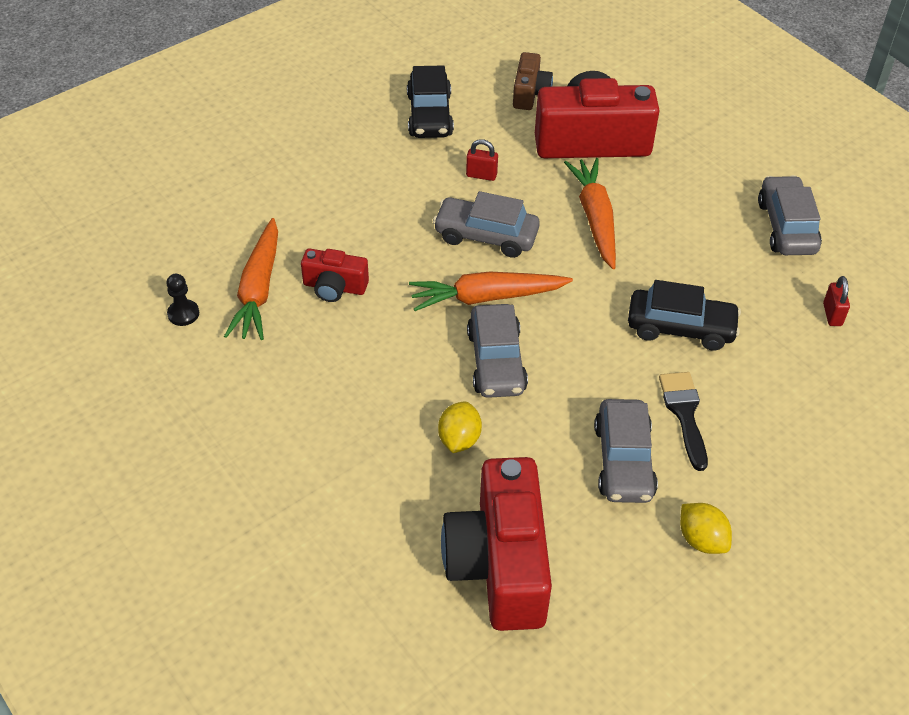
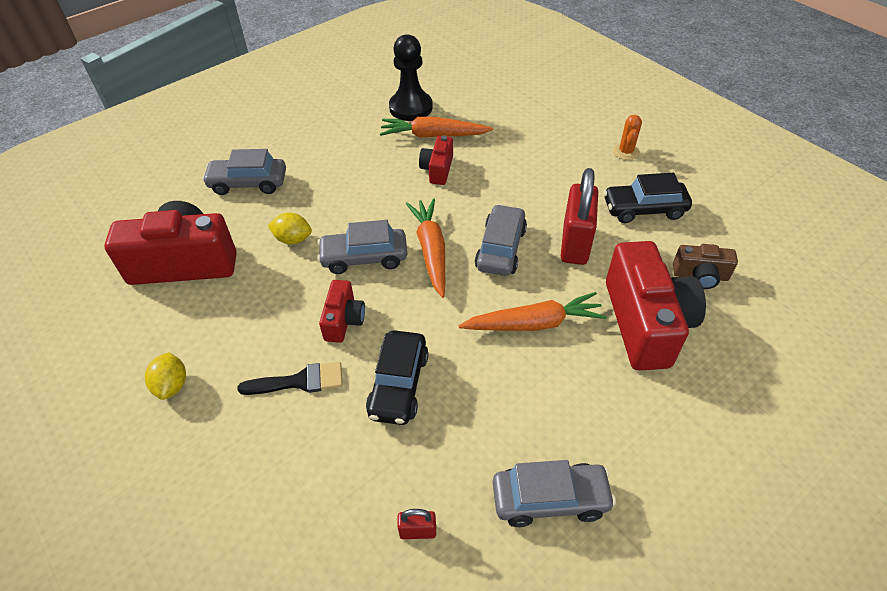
camera: 90 degrees right, 0 degrees up
black pawn [166,274,199,326] -> black pawn [389,34,433,121], size x2.14
red padlock [466,139,498,181] -> red padlock [561,168,598,265], size x2.23
grey car [594,399,658,503] -> grey car moved to [202,149,286,195]
yellow lemon [680,503,732,554] -> yellow lemon turned 60 degrees counterclockwise [145,352,186,400]
none -> red camera [319,280,365,343]
none -> orange cactus [613,115,642,160]

